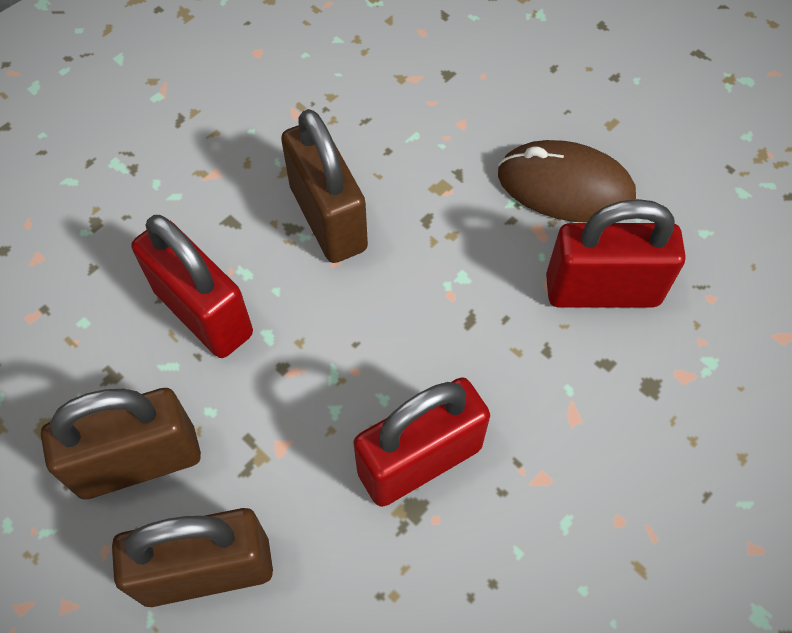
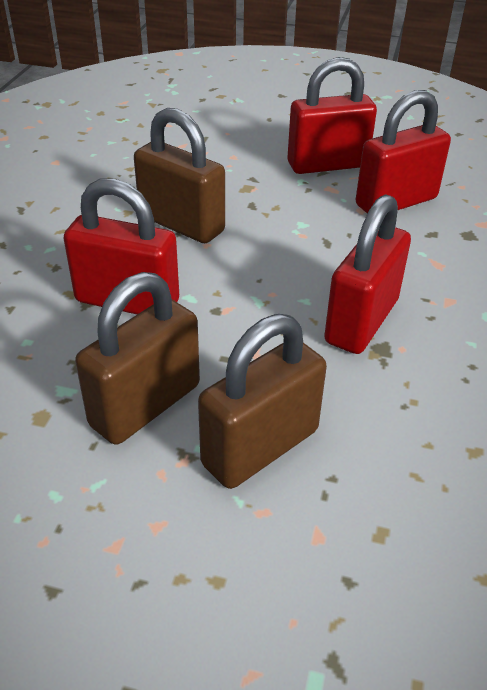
camera: 30 degrees left, 20 degrees down
brown mouse [498,140,636,222] -> red padlock [287,57,377,174]

